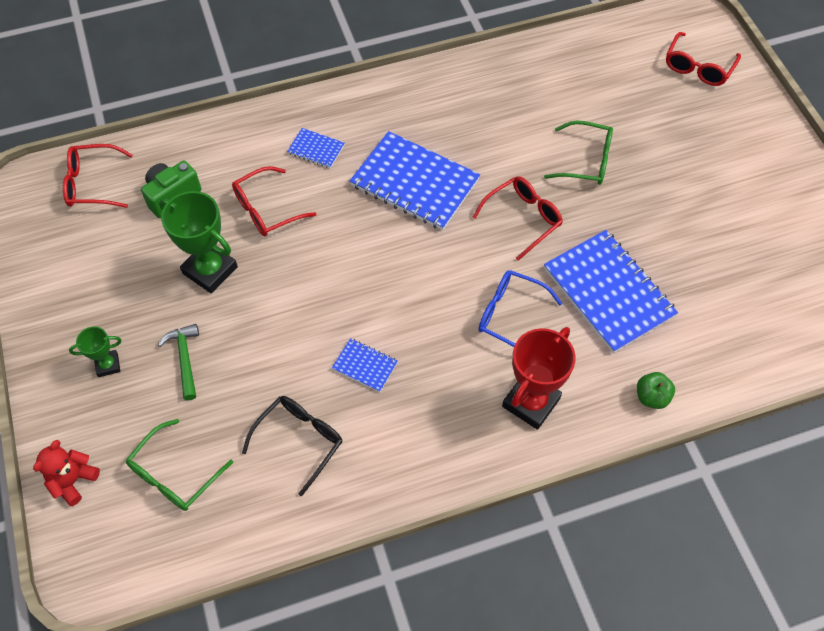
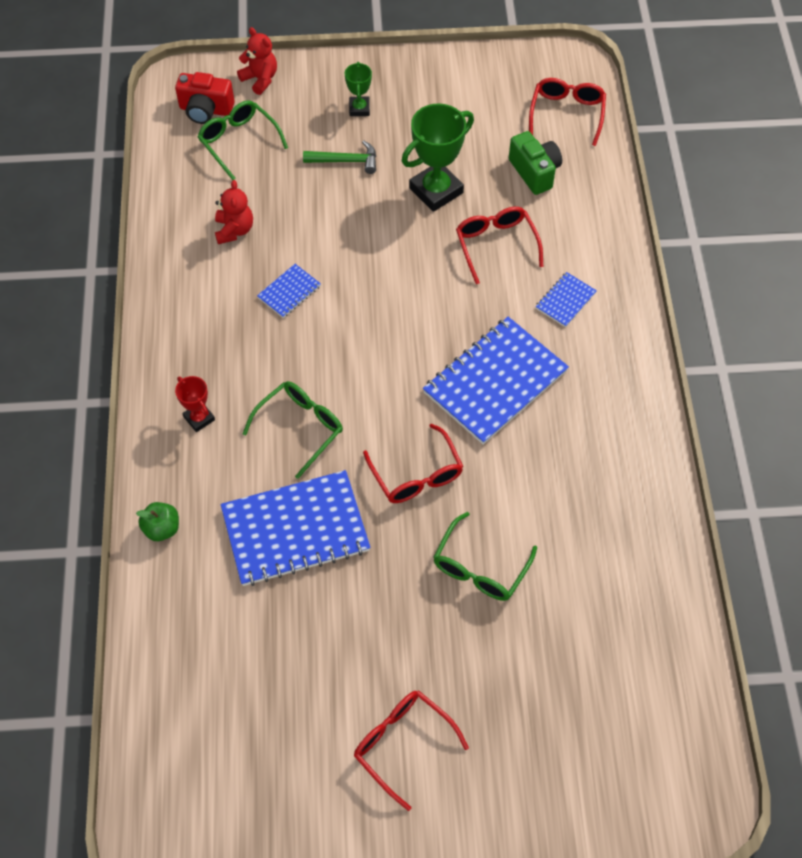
camera: 105 degrees right, 0 degrees up
black glasses [242,396,342,496] -> red teddy bear [215,180,253,244]
blue glasses [478,270,562,347] -> green glasses [243,381,343,479]
red trophy [502,327,576,430] -> red trophy [175,376,215,432], size x0.53
red glasses [666,32,741,86] -> red glasses moved to [354,690,469,811]
none -> red camera [175,72,234,124]

